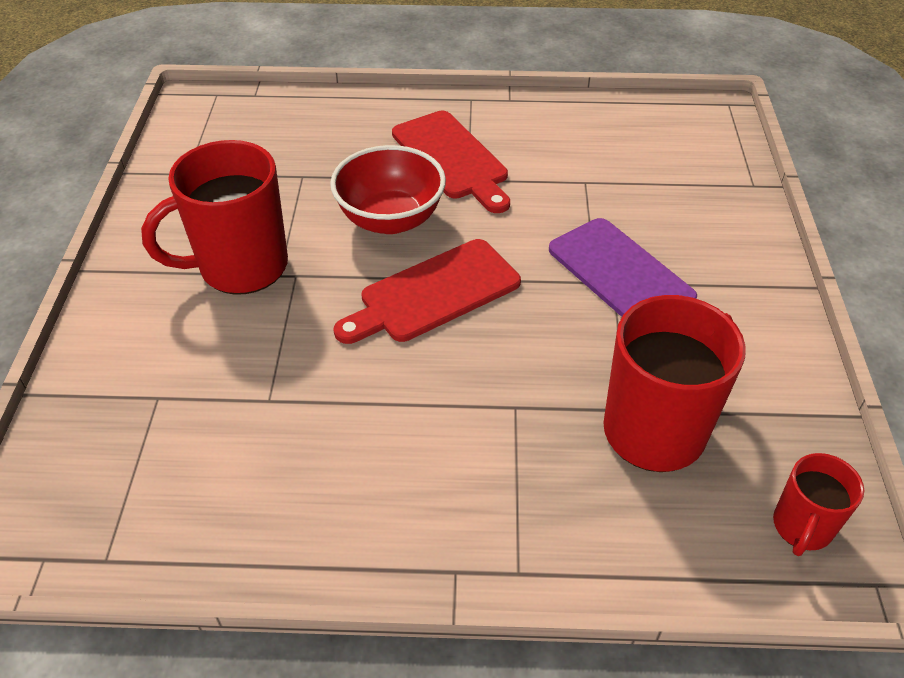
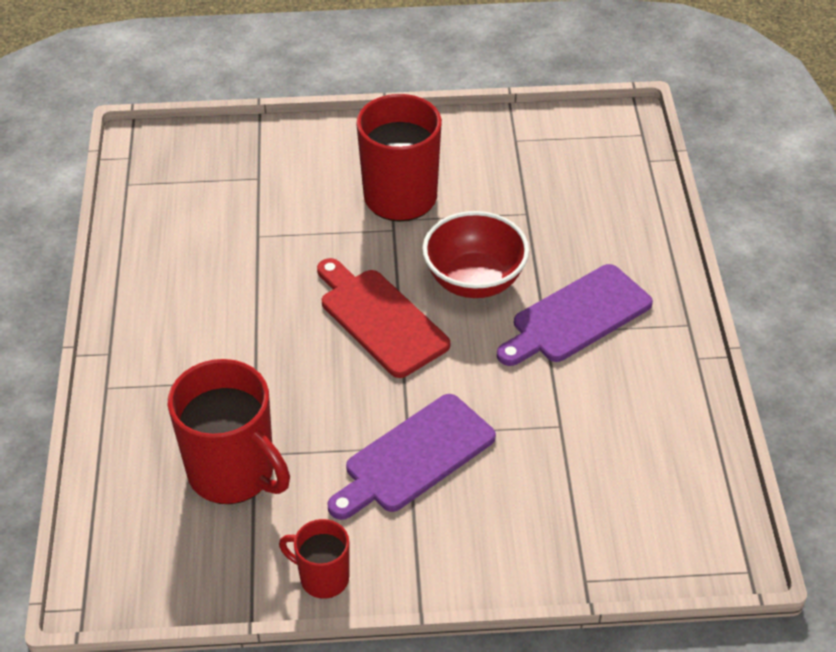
camera: 85 degrees right, 0 degrees up
red cutting board [392,111,510,213] -> purple cutting board [497,264,653,366]
red mug [773,453,864,556] -> red mug moved to [279,519,349,599]

